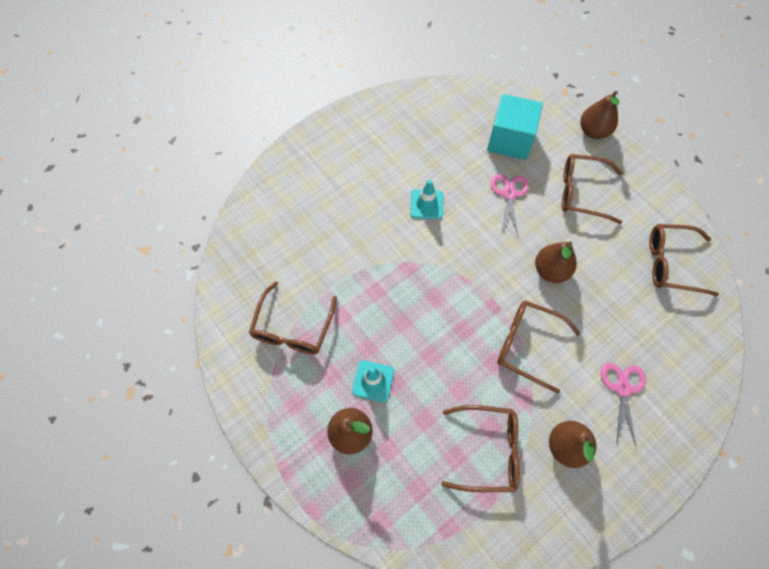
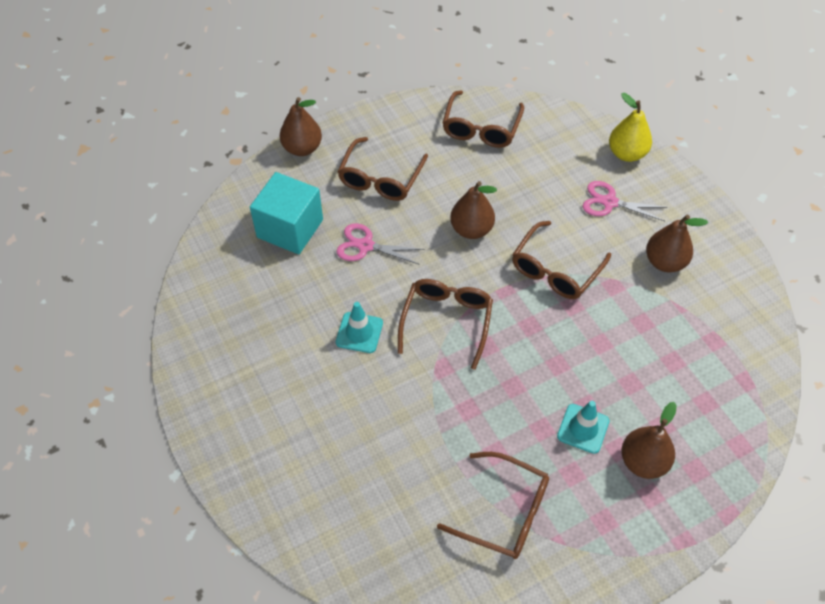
camera: 80 degrees left, 10 degrees down
brown glasses [441,405,520,492] -> brown glasses moved to [398,279,493,370]
none -> yellow pear [609,93,652,162]

